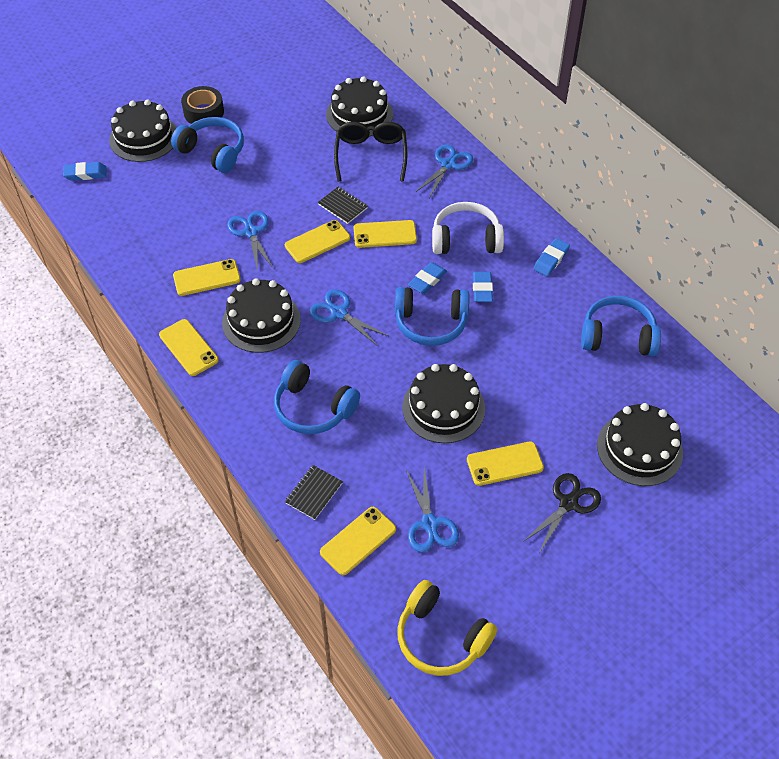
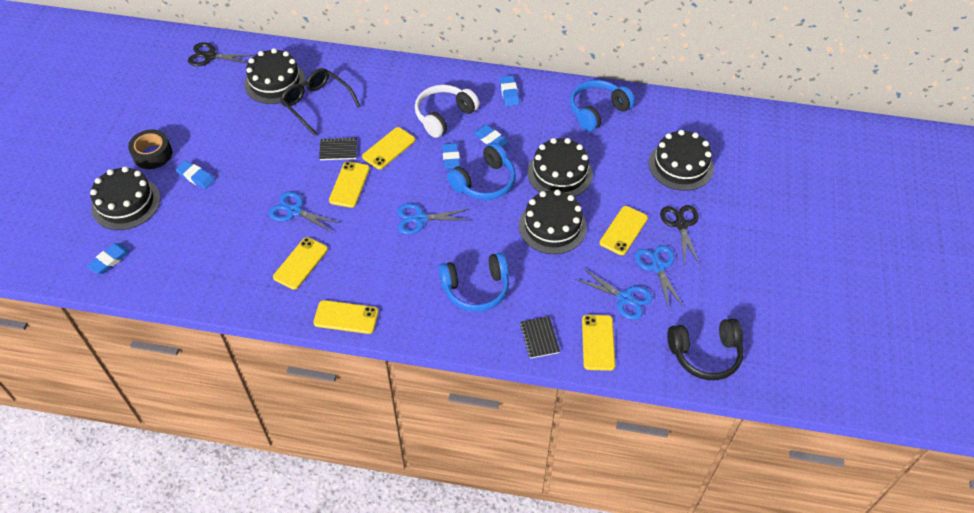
camera: 45 degrees left, 0 degrees up
blue headphones [171,117,244,173] -> blue eraser [175,161,215,189]
black cake [222,278,301,353] -> black cake moved to [528,138,593,197]
yellow headphones [397,580,497,676] -> black headphones [667,318,744,380]
blue scissors [416,145,473,198] -> blue scissors moved to [635,245,684,309]
none -> black scissors [188,42,254,66]

